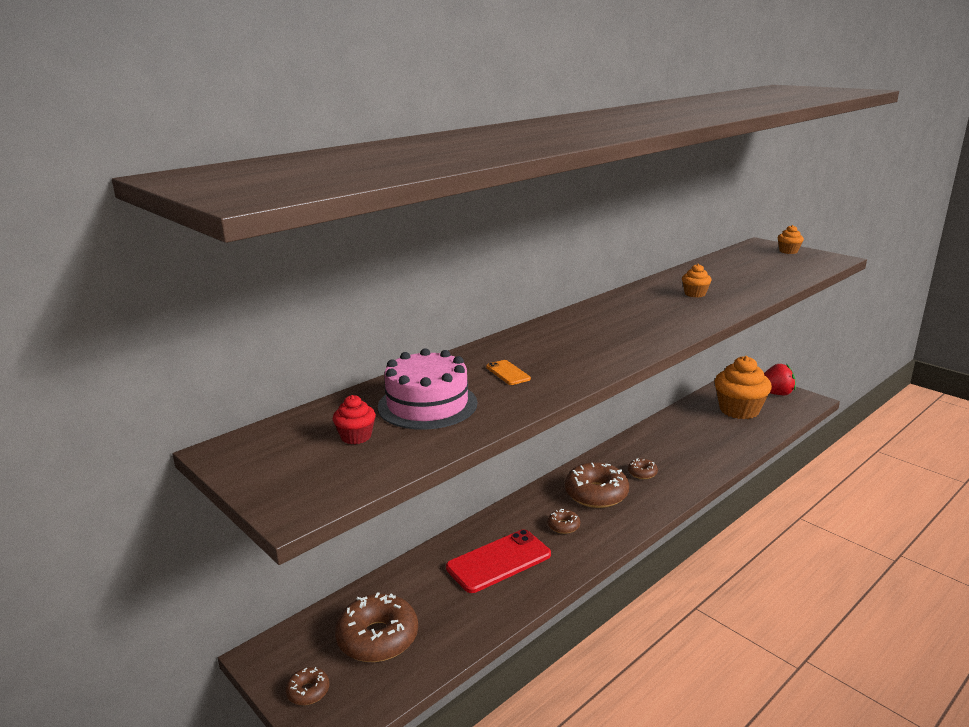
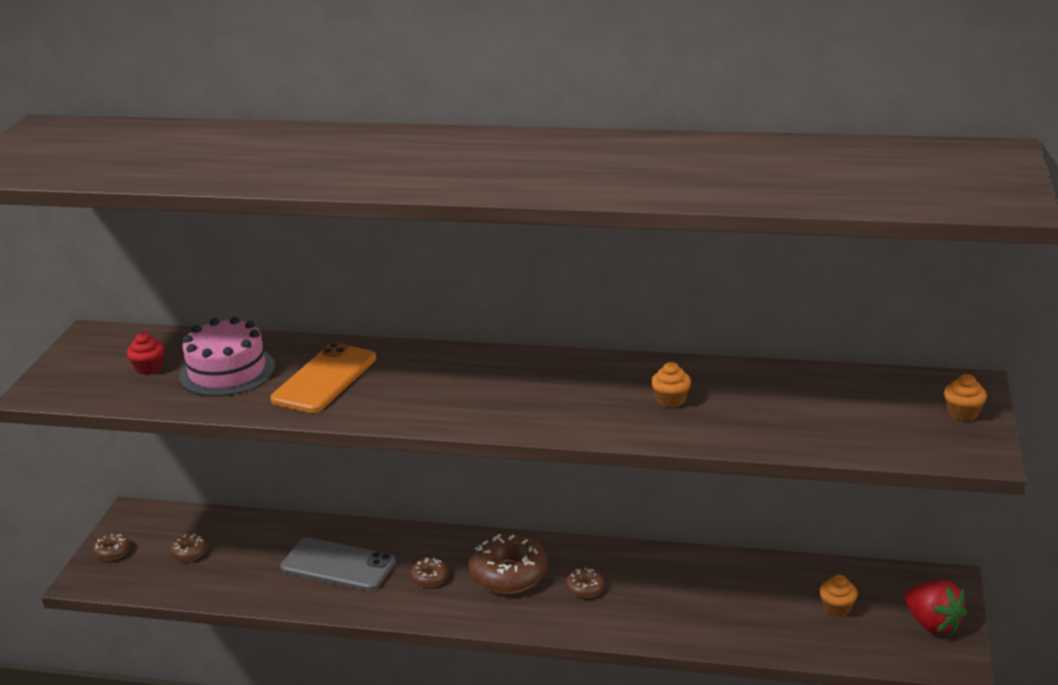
camera: 55 degrees right, 5 degrees up
brown donut [335,592,418,662] -> brown donut [170,533,207,562], size x0.48
red phone [446,529,551,593] -> grey phone [280,538,396,591]
orange phone [486,360,531,385] -> orange phone [270,343,376,413], size x2.19
orange cupcake [715,356,772,419] -> orange cupcake [819,575,858,617], size x0.44

